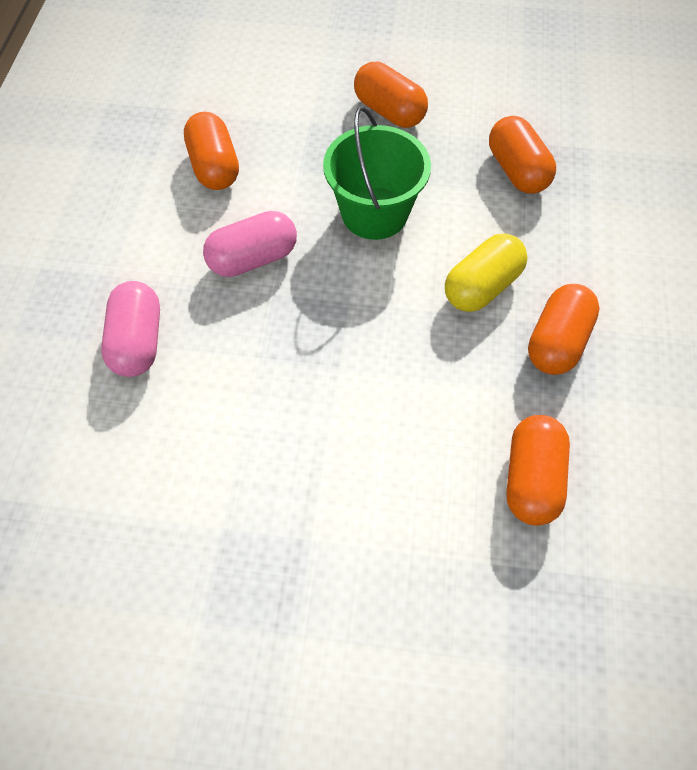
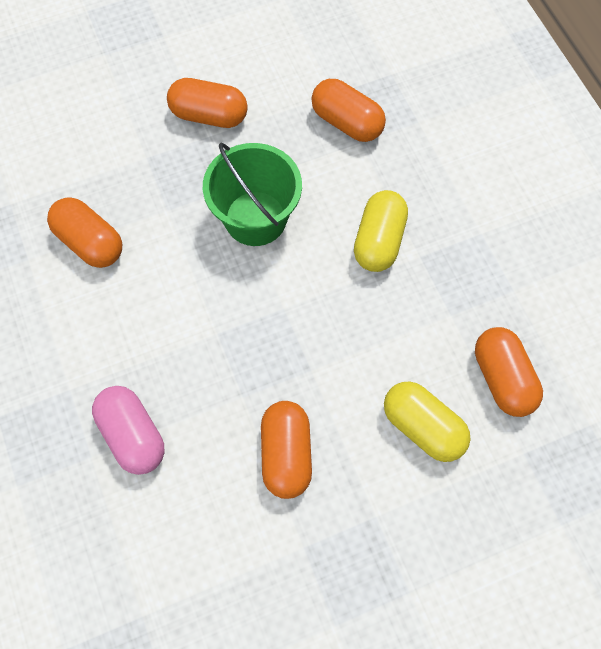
camera: 30 degrees left, 5 degrees up
pink capsule [203,211,297,277] -> none
orange capsule [528,284,600,375] -> orange capsule moved to [261,401,312,499]
none -> yellow capsule [384,381,471,462]

